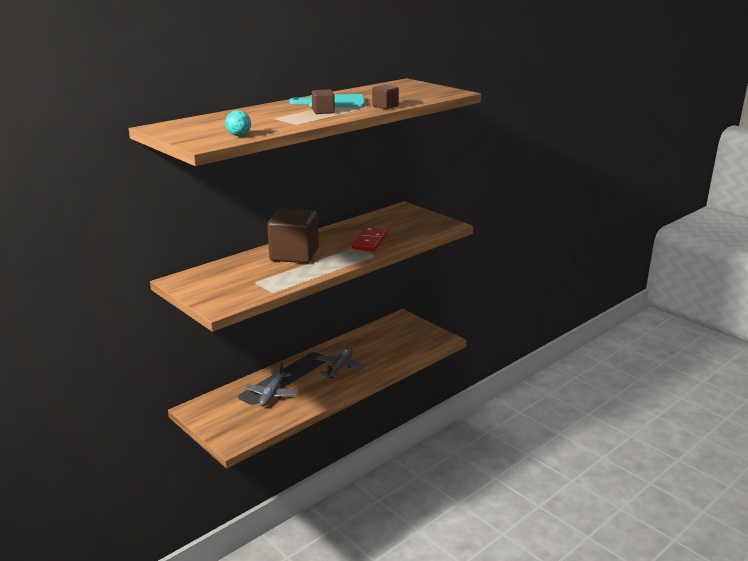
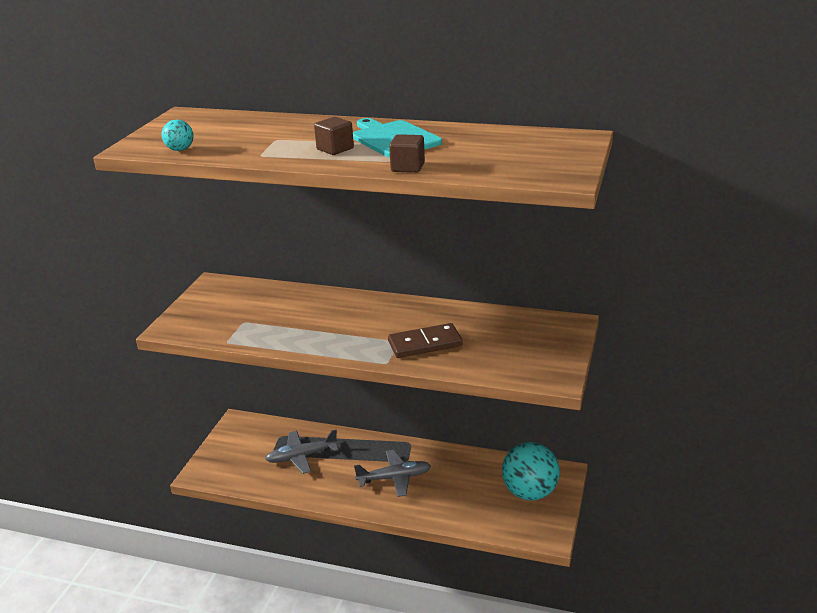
camera: 60 degrees right, 5 degrees up
brown cube [267,209,319,263] -> none
red domino [352,227,387,252] -> brown domino [388,323,463,358]
none -> turquoise ball [502,442,560,501]

